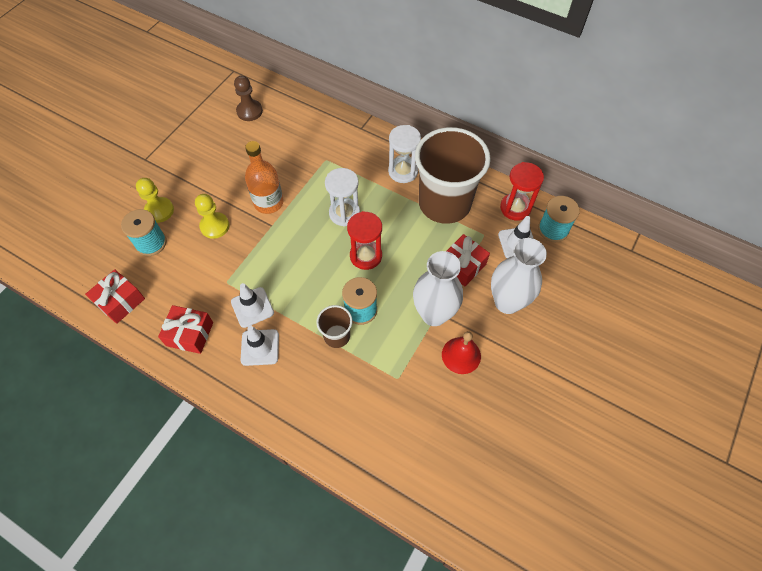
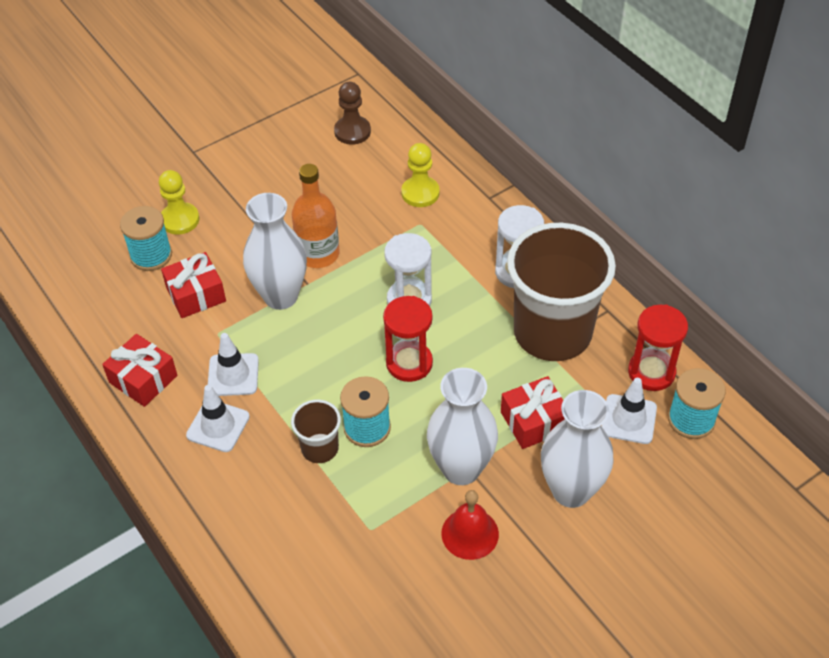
camera: 25 degrees right, 10 degrees down
red gift [85,269,145,324] -> red gift moved to [161,252,226,318]
yellow pawn [195,194,230,239] -> yellow pawn moved to [401,143,440,207]
none -> white vase [243,193,307,310]

